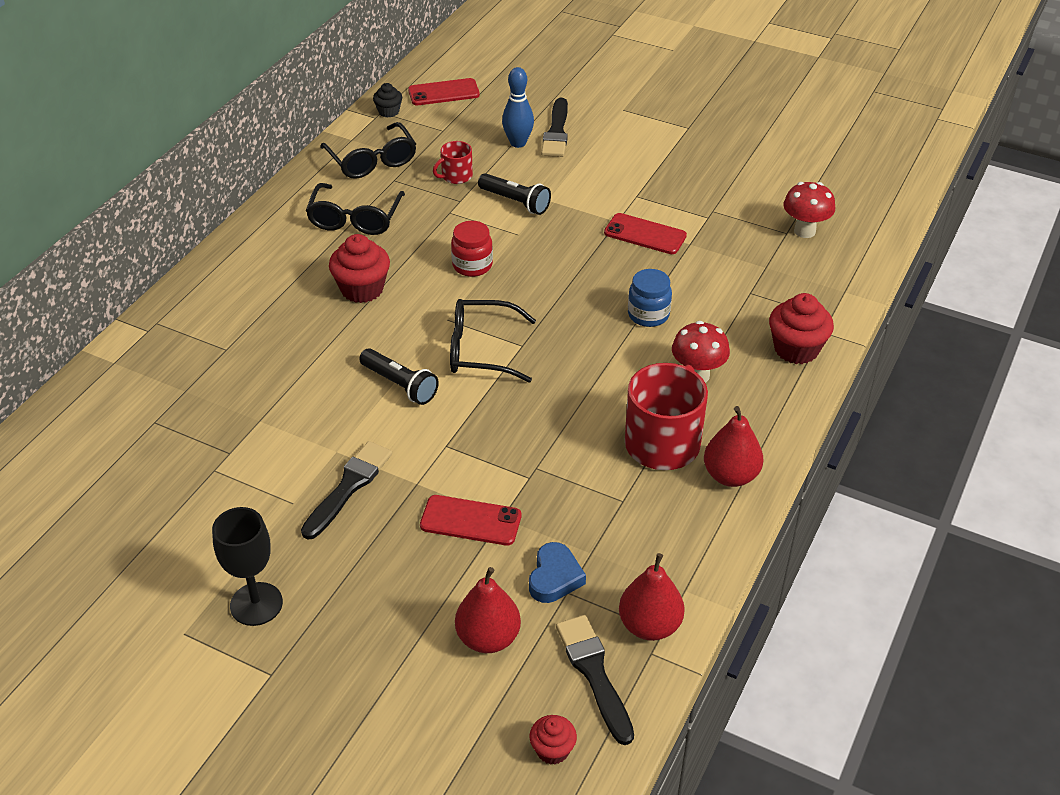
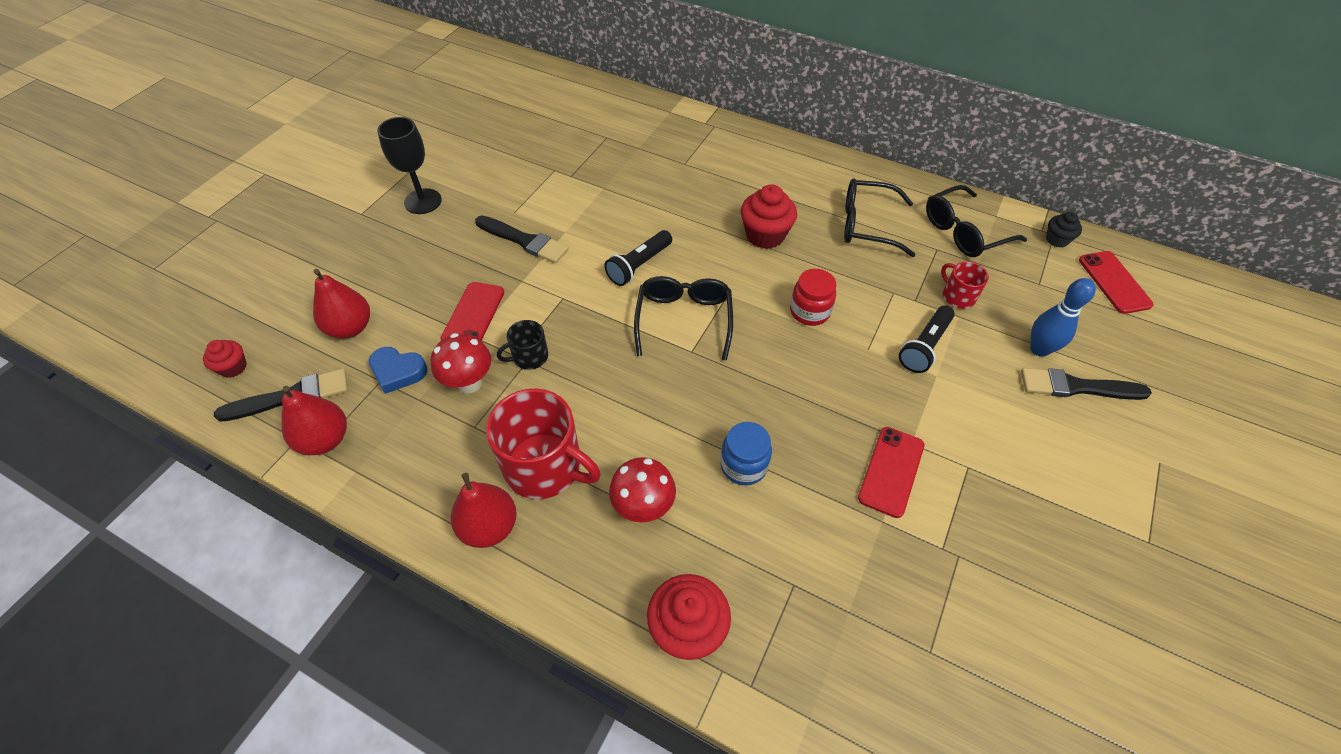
camera: 90 degrees right, 10 degrees up
red mushroom [783,182,835,238] -> red mushroom moved to [431,333,492,393]
none -> black mug [497,320,548,370]

